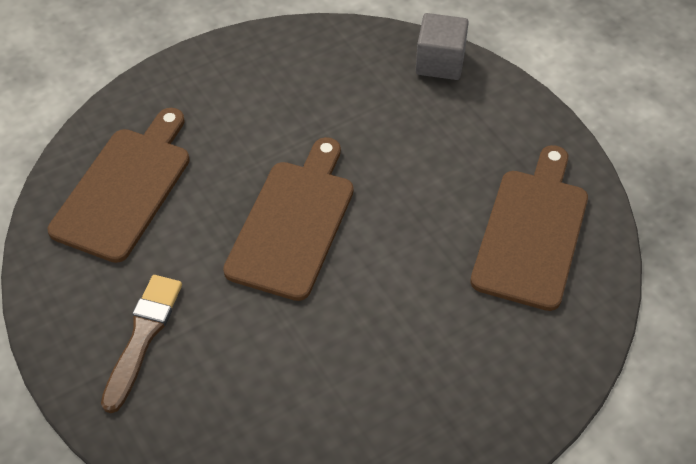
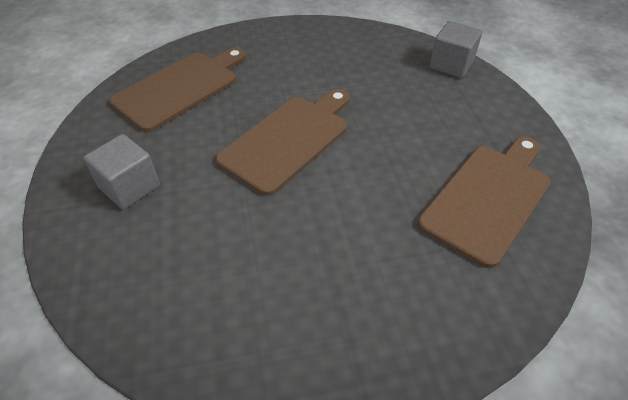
camera: 20 degrees right, 5 degrees down
brown brush [101,275,182,413] -> grey cube [83,134,160,210]

